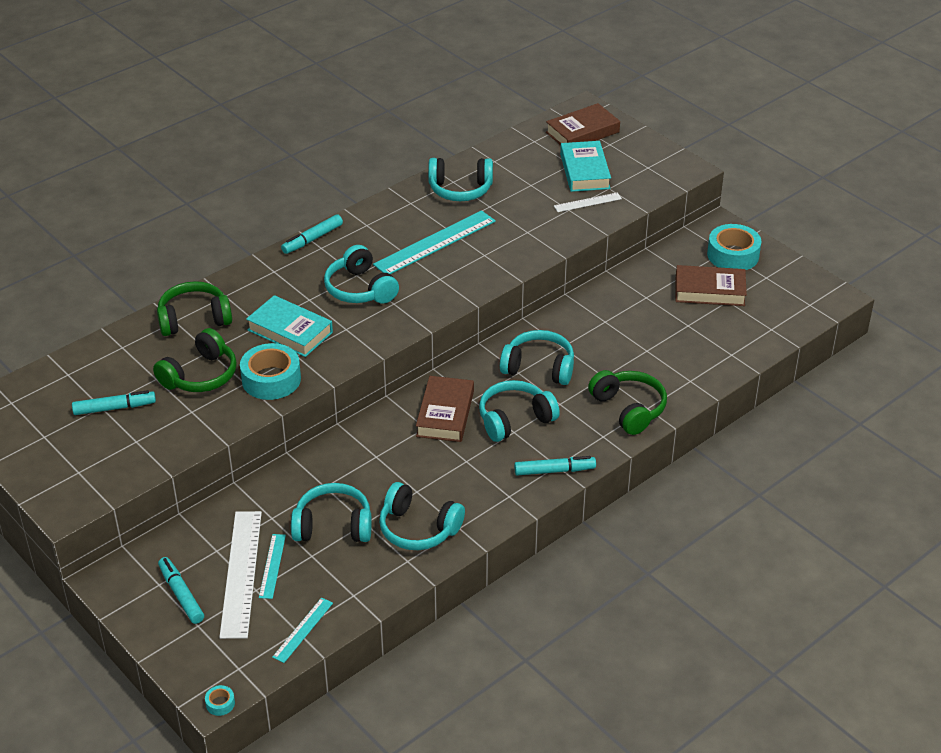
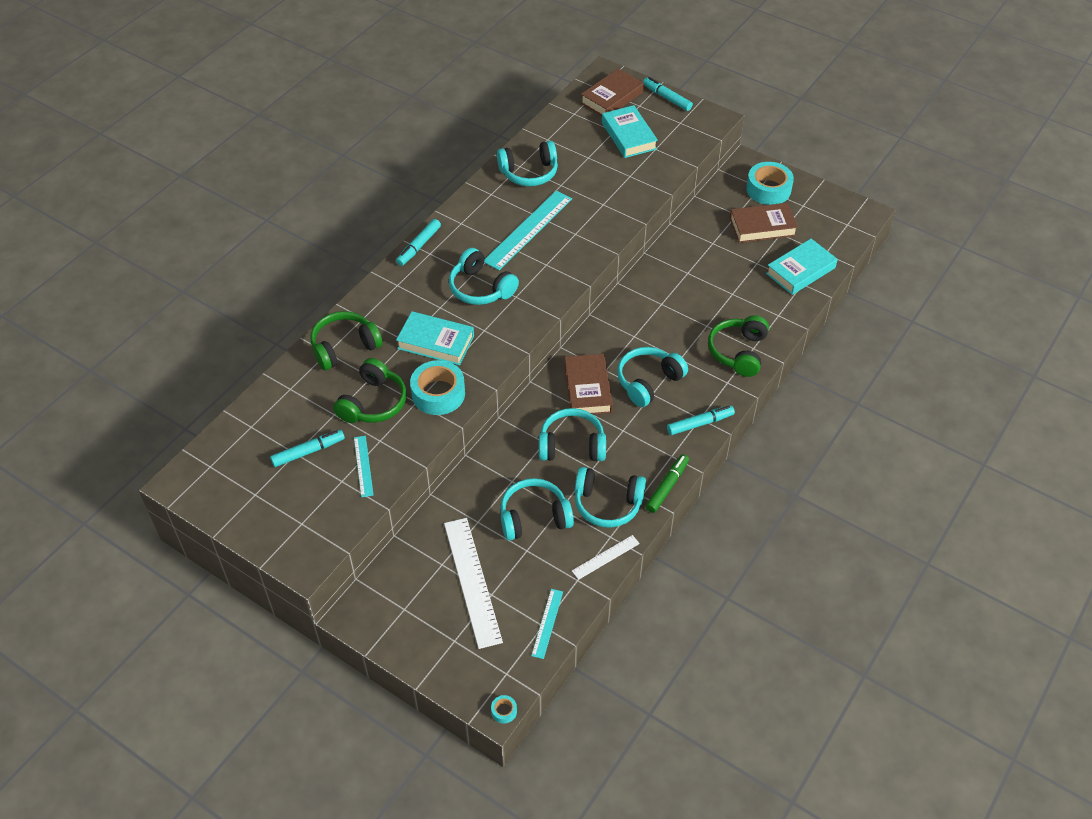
camera: 15 degrees left, 10 degrees up
turquoise marker [158,557,204,624] -> turquoise marker moved to [643,77,693,111]
turquoise ruler [259,534,286,599] -> turquoise ruler moved to [354,436,373,497]
turquoise headphones [500,330,574,385] -> turquoise headphones moved to [539,408,606,461]
white ruler [554,192,622,212] -> white ruler moved to [572,535,640,580]
green headphones [588,370,667,435] -> green headphones turned 120 degrees counterclockwise [708,315,769,377]
none -> green marker [646,454,689,513]
none -> turquoise book [766,239,838,295]

